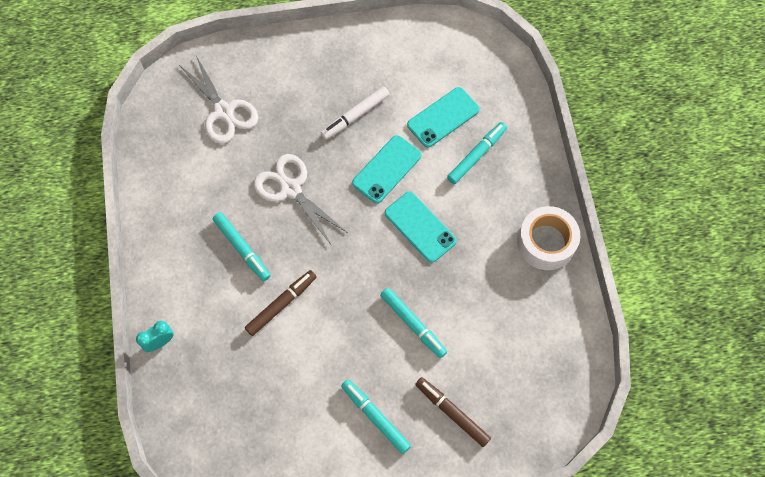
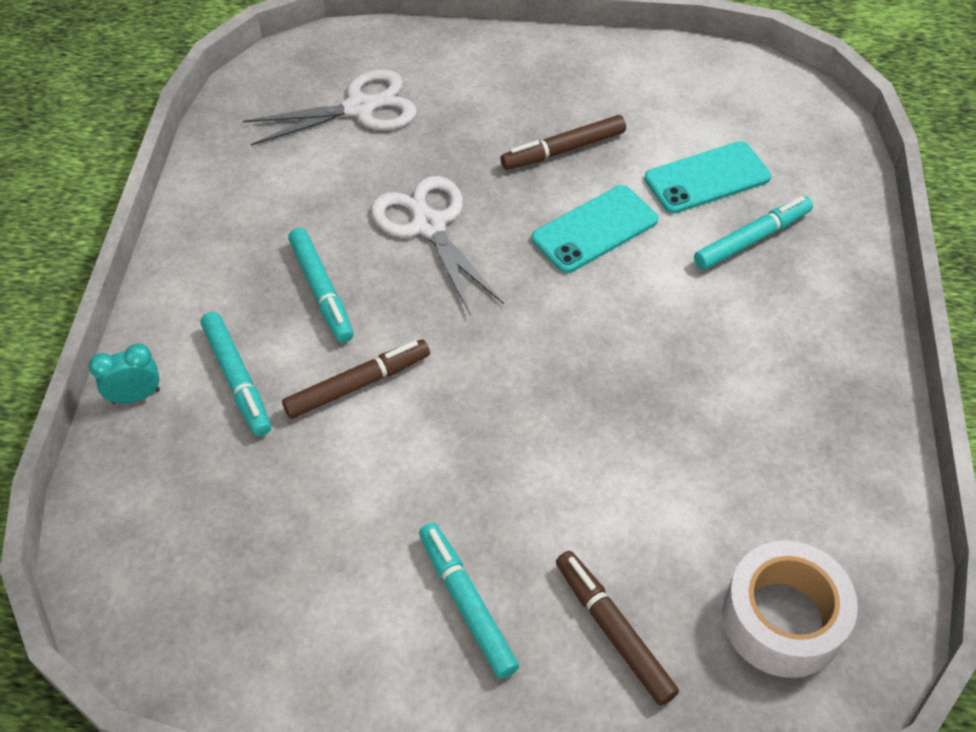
camera: 15 degrees right, 15 degrees down
white scissors [179,56,258,144] -> white scissors turned 90 degrees counterclockwise [243,69,417,146]
white marker [321,86,389,140] -> brown marker [501,115,626,170]
turquoise marker [380,288,447,358] -> turquoise marker moved to [201,312,271,436]
turquoise phone [385,192,457,263] -> none
white tape [517,206,580,270] -> white tape moved to [722,541,858,678]

